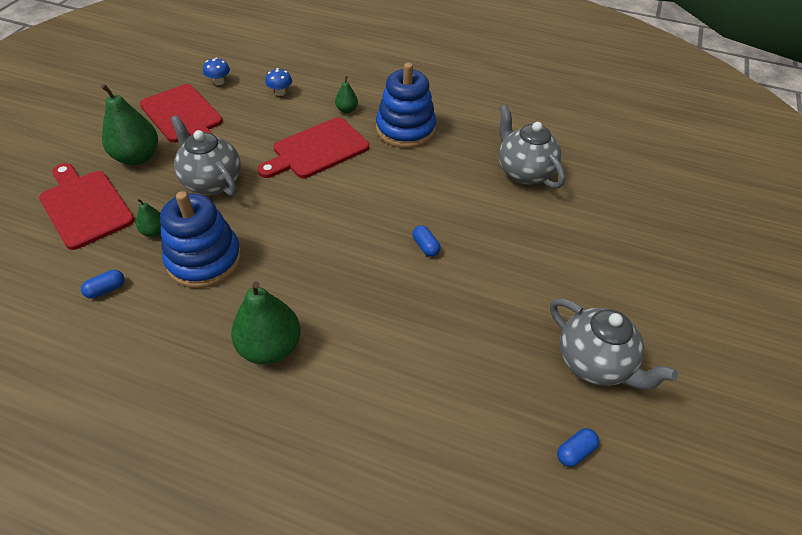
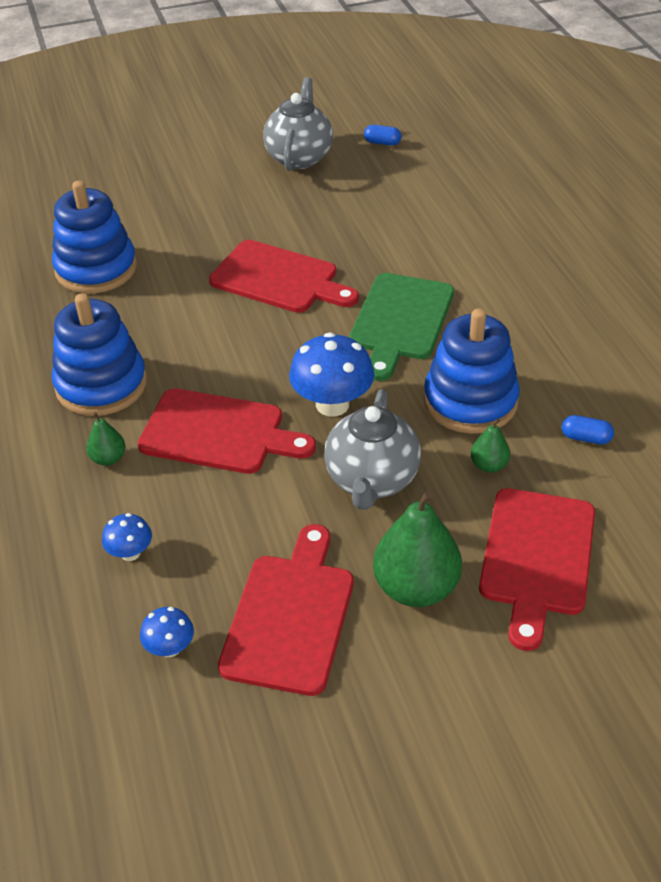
camera: 125 degrees left, 5 degrees down
green pear [231,281,301,364] -> none
blue capsule [413,225,441,257] -> red cutting board [209,240,359,313]
grey teapot [499,104,565,189] -> blue stacking toy [52,180,137,293]
none -> blue mushroom [289,332,374,417]
none -> green cutting board [349,273,454,381]

